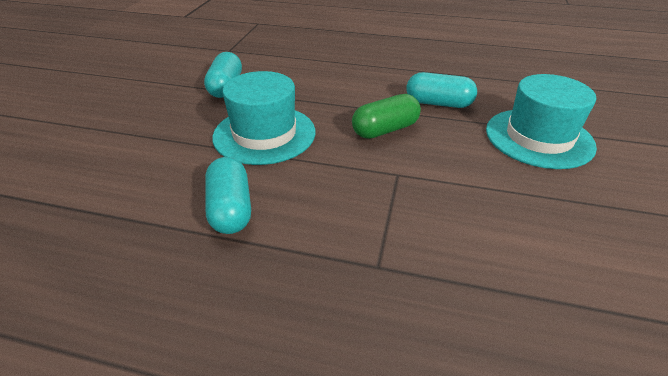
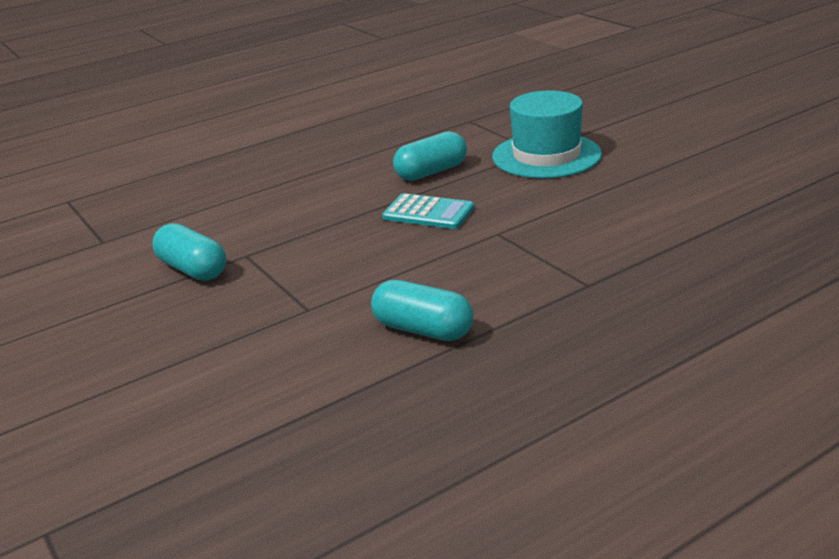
camera: 45 degrees left, 10 degrees down
turquoise hat [212,71,316,165] -> none
green capsule [352,94,421,139] -> turquoise calculator [382,193,474,229]

